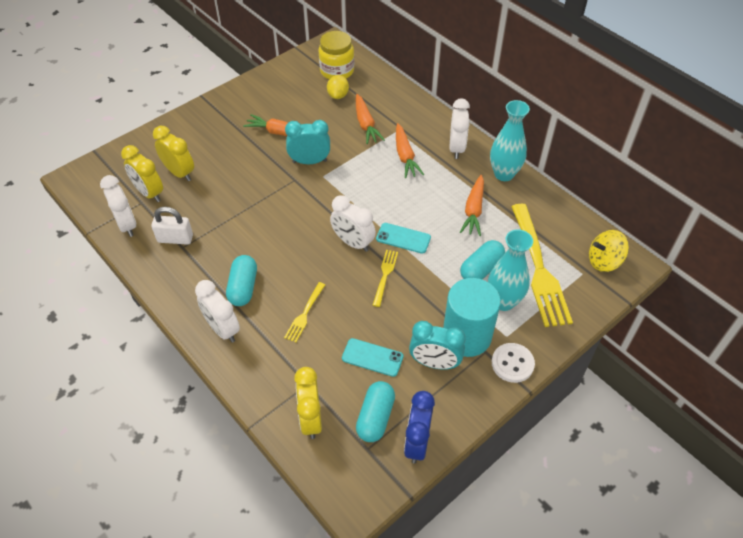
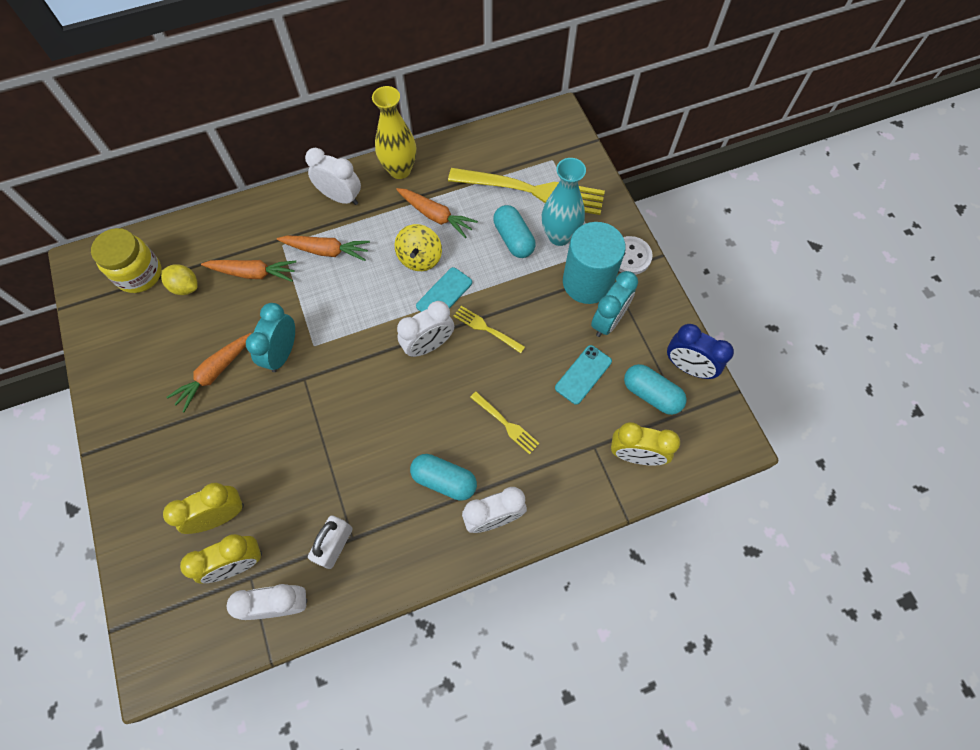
camera: 70 degrees left, 15 degrees up
turquoise vase [490,100,530,181] -> yellow vase [372,86,417,179]
yellow spinning top [589,230,629,272] -> yellow spinning top moved to [395,224,442,271]

